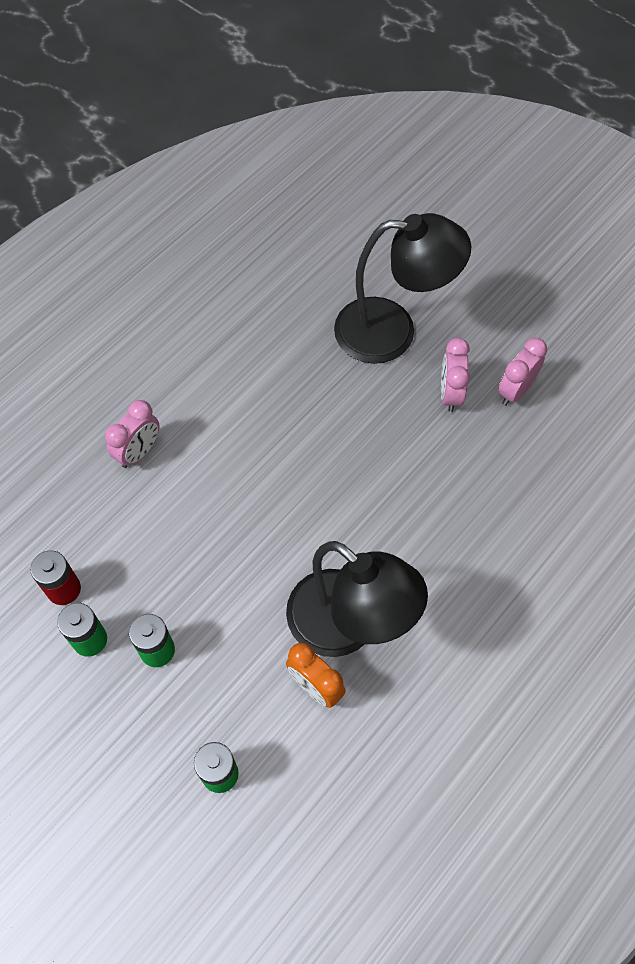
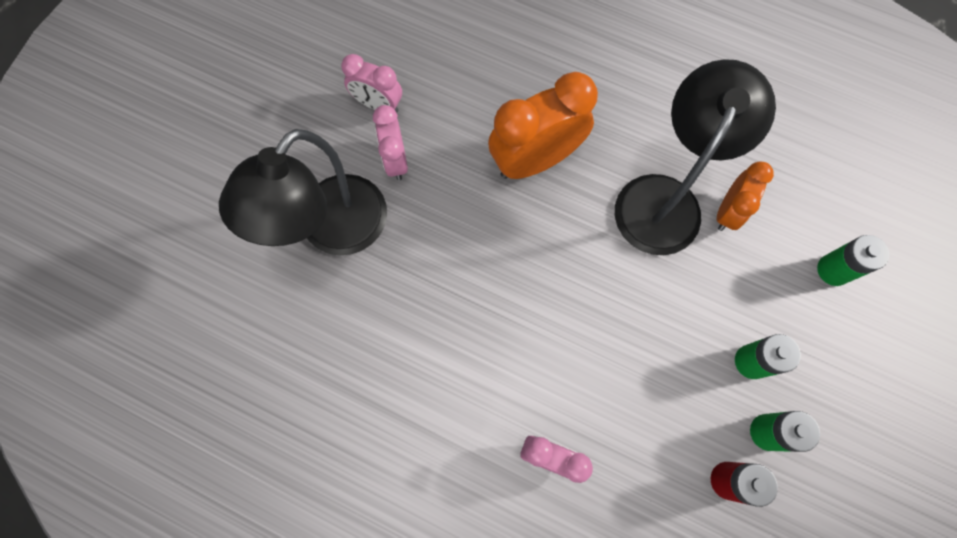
camera: 105 degrees left, 10 degrees up
black lamp [334,213,471,364] -> black lamp turned 135 degrees counterclockwise [219,129,387,256]
pink clock [441,338,470,412] -> pink clock turned 90 degrees clockwise [373,105,408,180]
none -> orange clock [488,72,598,179]

